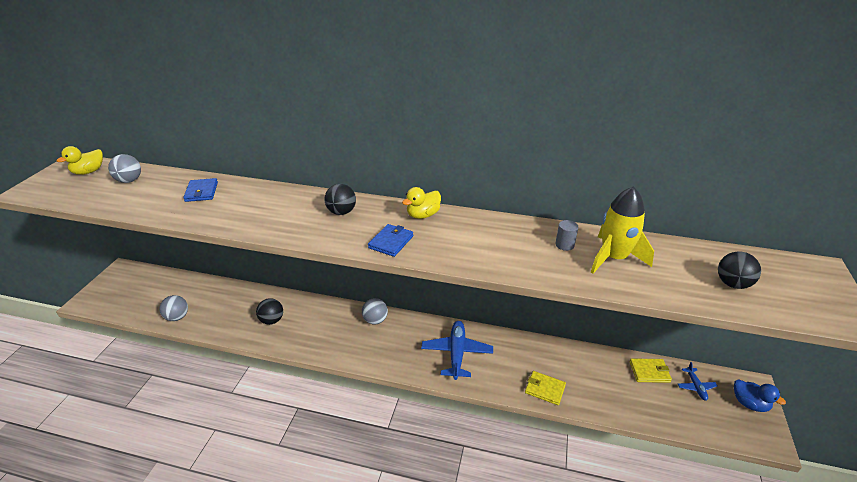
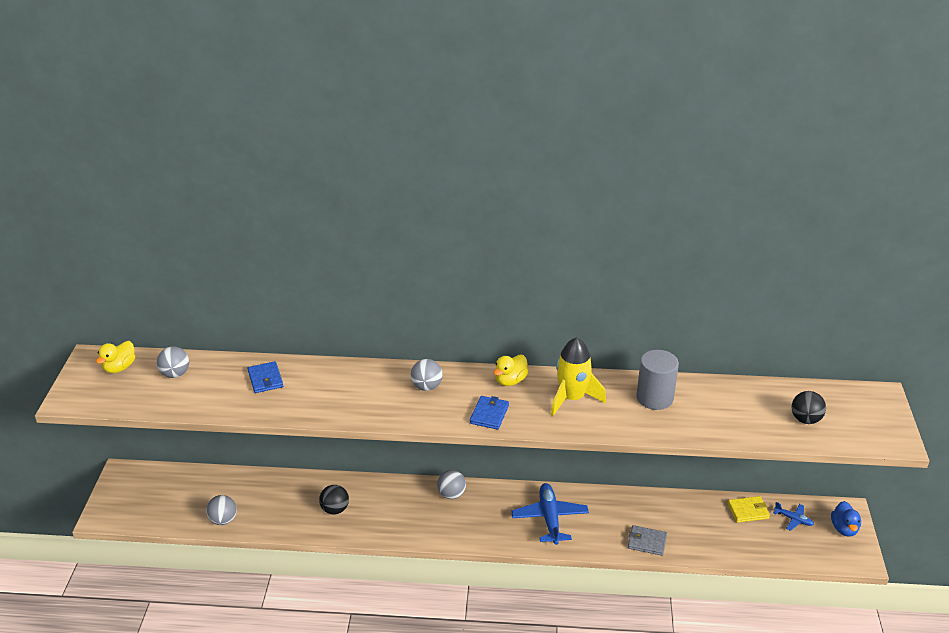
camera: 10 degrees left, 0 degrees up
black ball [324,184,356,215] -> grey ball [411,359,443,391]
yellow wallet [525,371,566,405] -> grey wallet [628,525,667,556]
grey cylinder [555,220,578,251] -> grey cylinder [636,350,679,410], size x2.05
yellow rocket [590,186,654,274] -> yellow rocket moved to [551,337,606,416]
blue plane [678,362,718,401] -> blue plane turned 45 degrees counterclockwise [773,502,814,531]
blue duck [734,379,786,412] -> blue duck turned 60 degrees clockwise [831,501,861,537]

